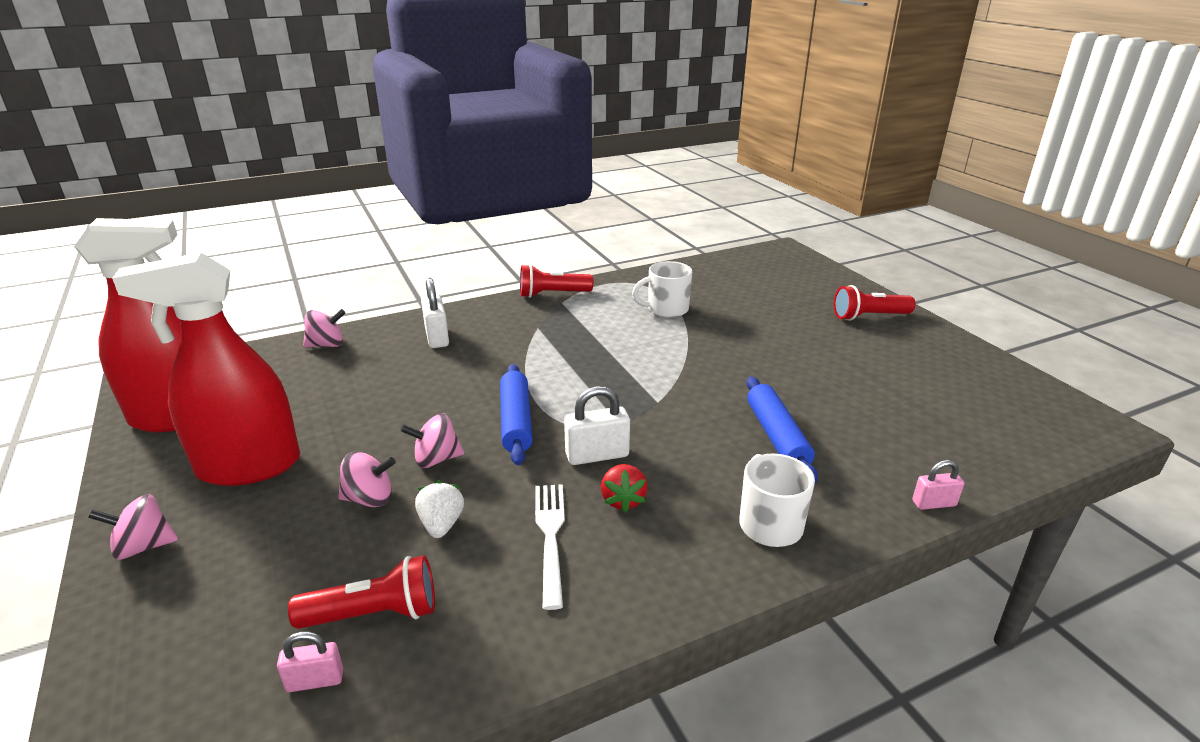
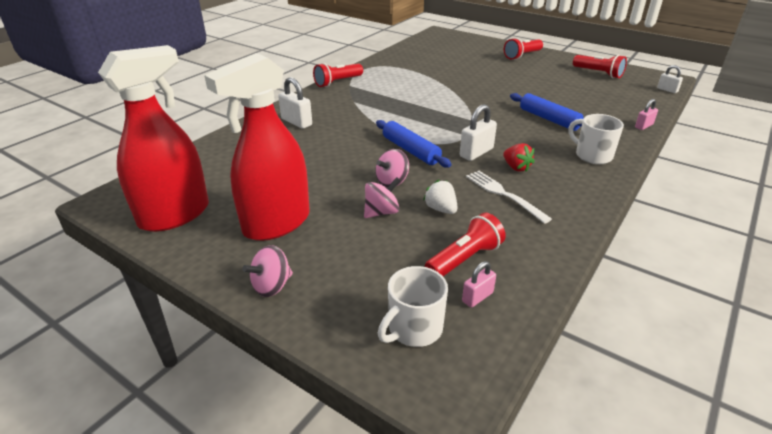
camera: 30 degrees left, 5 degrees up
pink spinning top [303,309,345,348] -> none
white mug [632,261,692,318] -> white mug moved to [378,266,448,347]
none -> red flashlight [573,55,627,78]
none -> white padlock [657,65,683,93]

